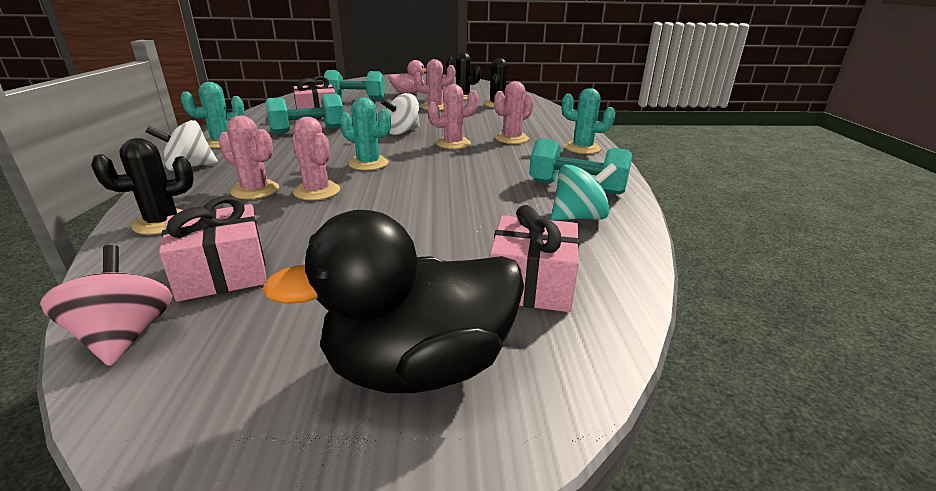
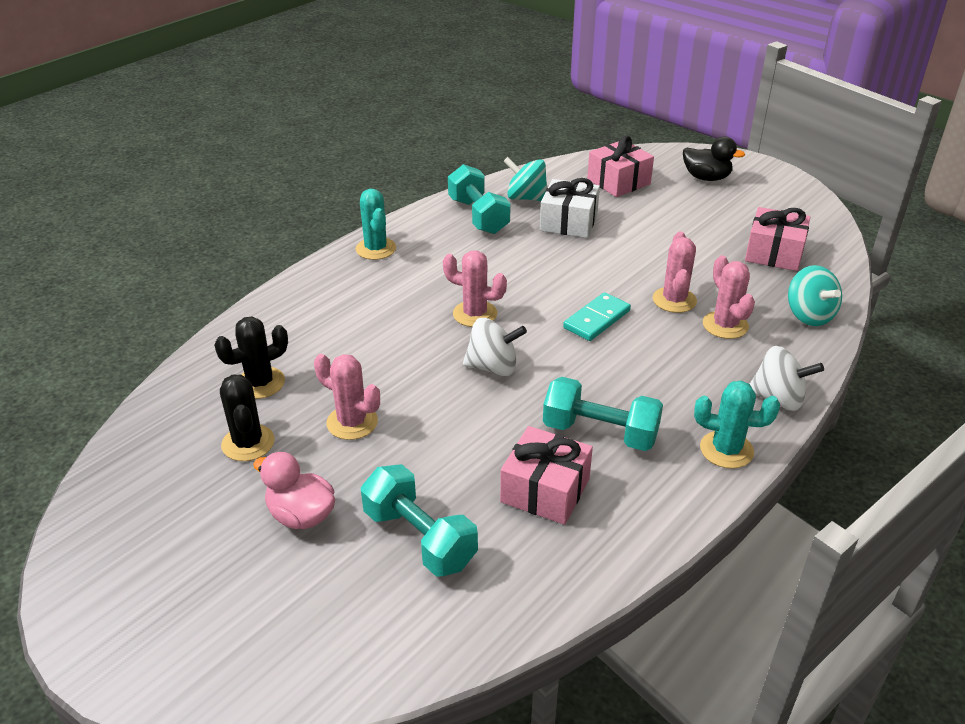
camera: 135 degrees left, 10 degrees up
pink spinning top [40,245,173,366] -> none
black cactus [91,138,194,235] -> turquoise spinning top [788,265,842,326]
black duck [262,210,524,393] -> black duck [683,136,745,181], size x0.58
turquoise cactus [340,98,391,170] -> turquoise domino [563,292,631,341]
pink cactus [494,81,534,144] -> none
none -> white gift [540,178,600,238]

